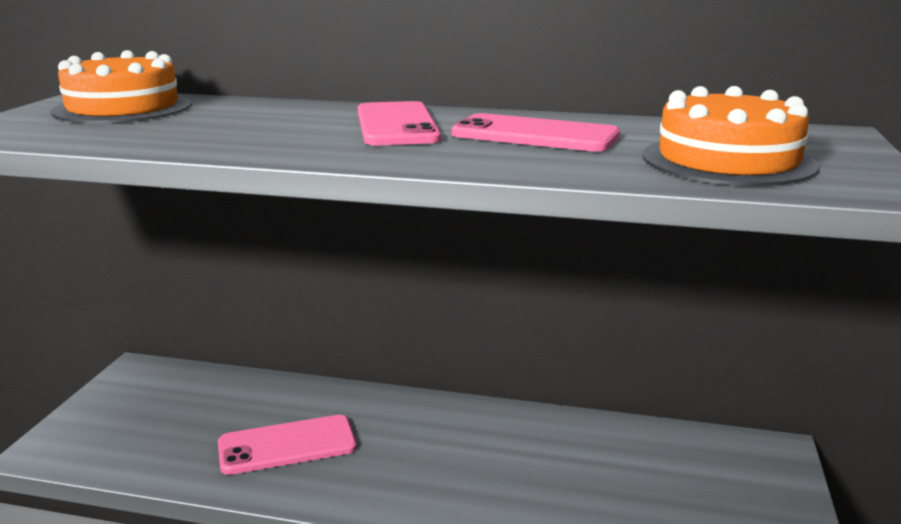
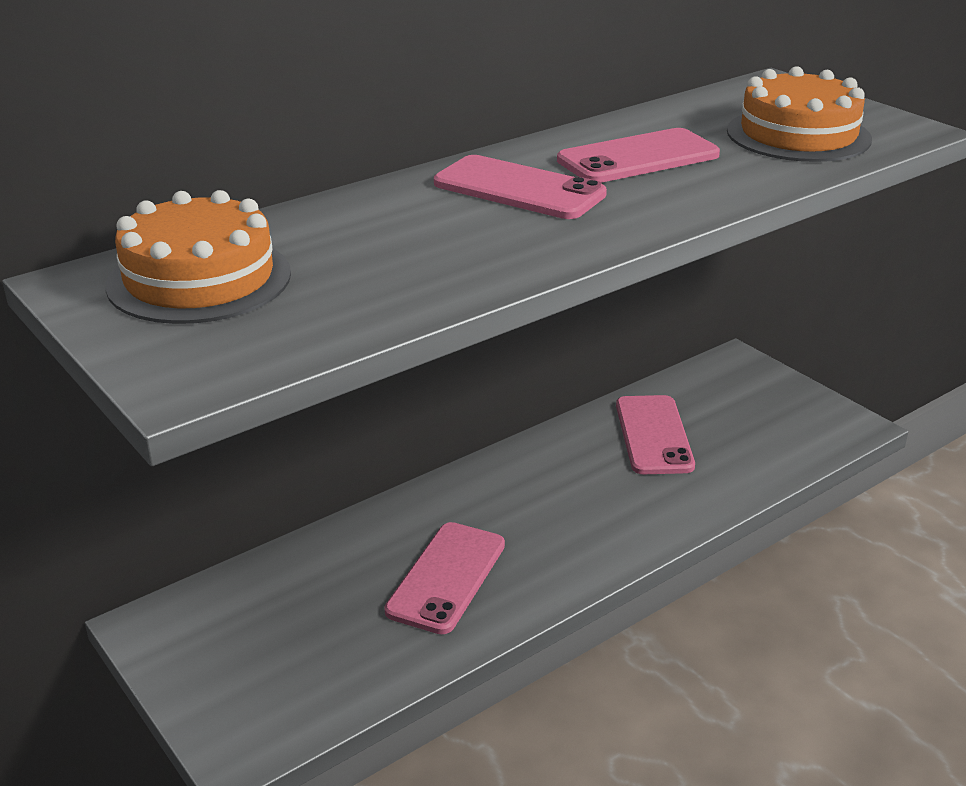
camera: 50 degrees left, 10 degrees up
none -> pink phone [616,395,695,474]

